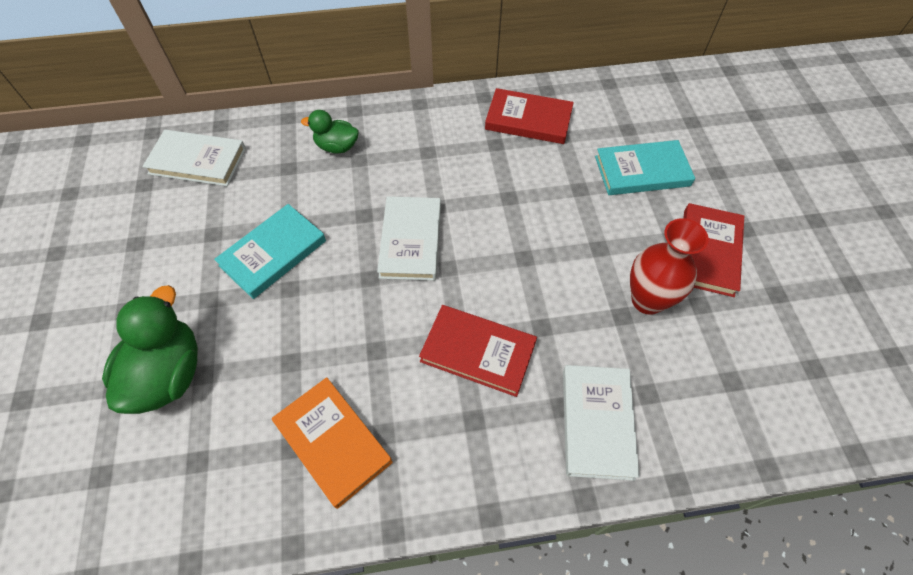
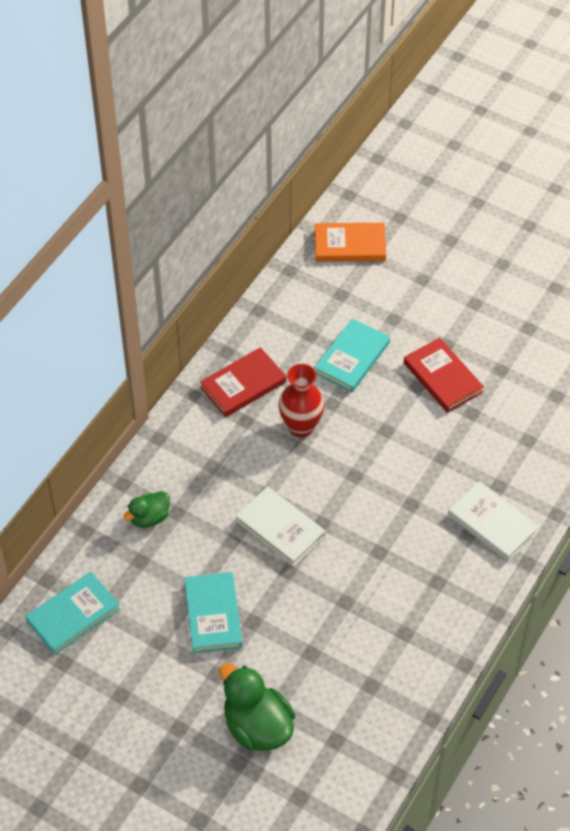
camera: 50 degrees left, 5 degrees down
white book [142,130,246,186] -> turquoise book [26,572,120,655]
orange book [272,377,393,509] -> orange book moved to [315,223,386,262]
red book [419,305,537,397] -> none
red vase [630,218,709,315] -> red vase moved to [279,364,325,437]

